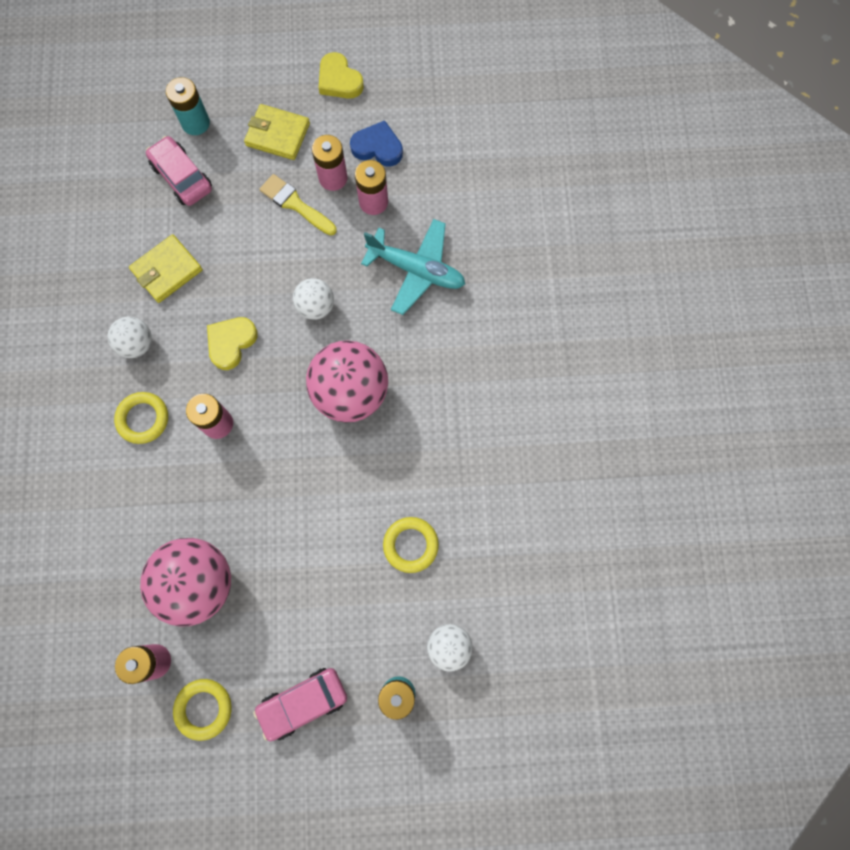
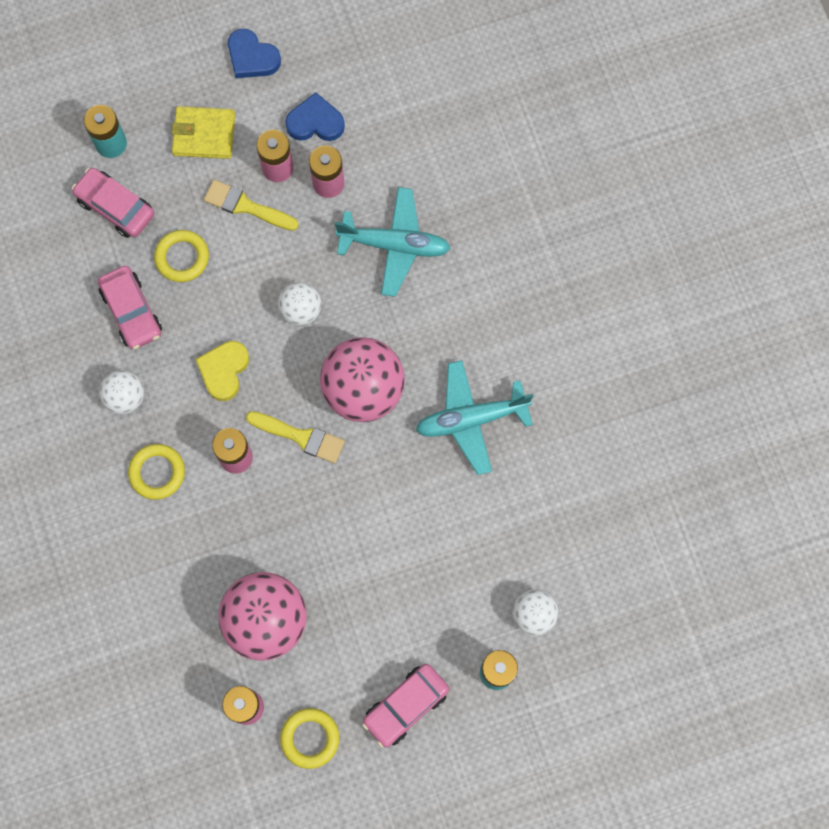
camera: 15 degrees left, 0 degrees up
yellow wallet [129,234,203,303] -> pink car [98,266,162,350]
yellow heart [319,52,364,99] -> blue heart [228,29,281,78]
yellow ring [383,517,439,573] -> yellow ring moved to [154,230,209,282]
none -> yellow brush [246,411,345,463]
none -> turquoise plane [416,360,533,475]

